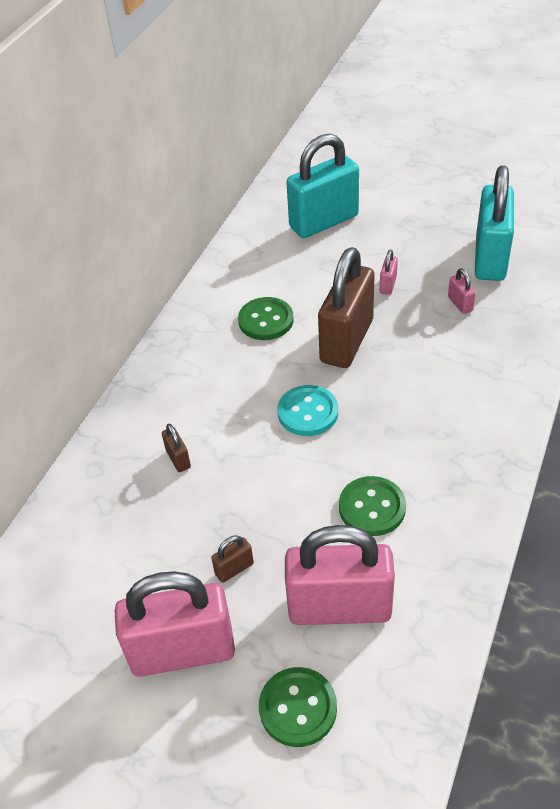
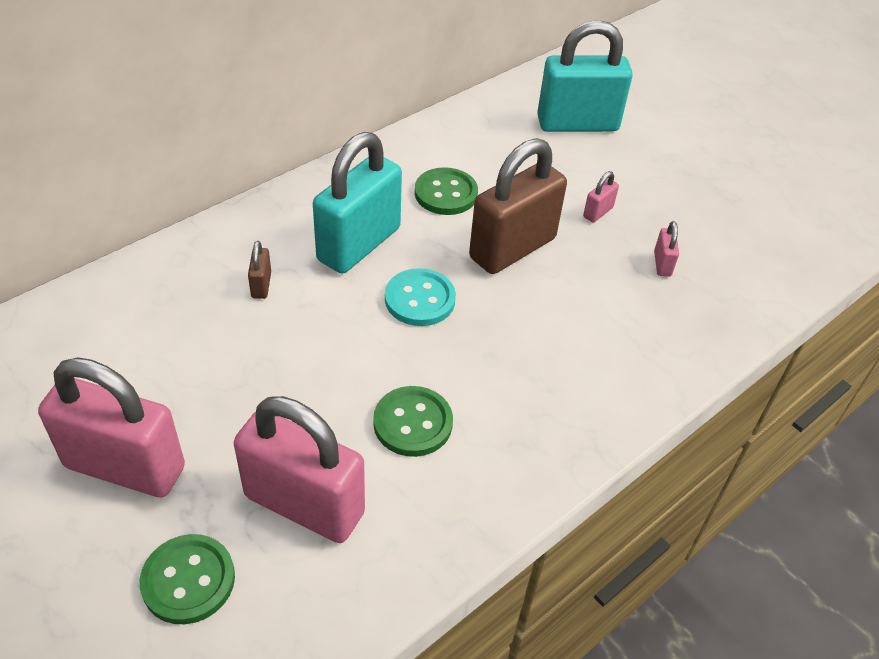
camera: 20 degrees right, 0 degrees up
brown padlock [211,535,254,583] -> none
turquoise padlock [475,166,514,281] -> turquoise padlock moved to [313,132,402,273]

